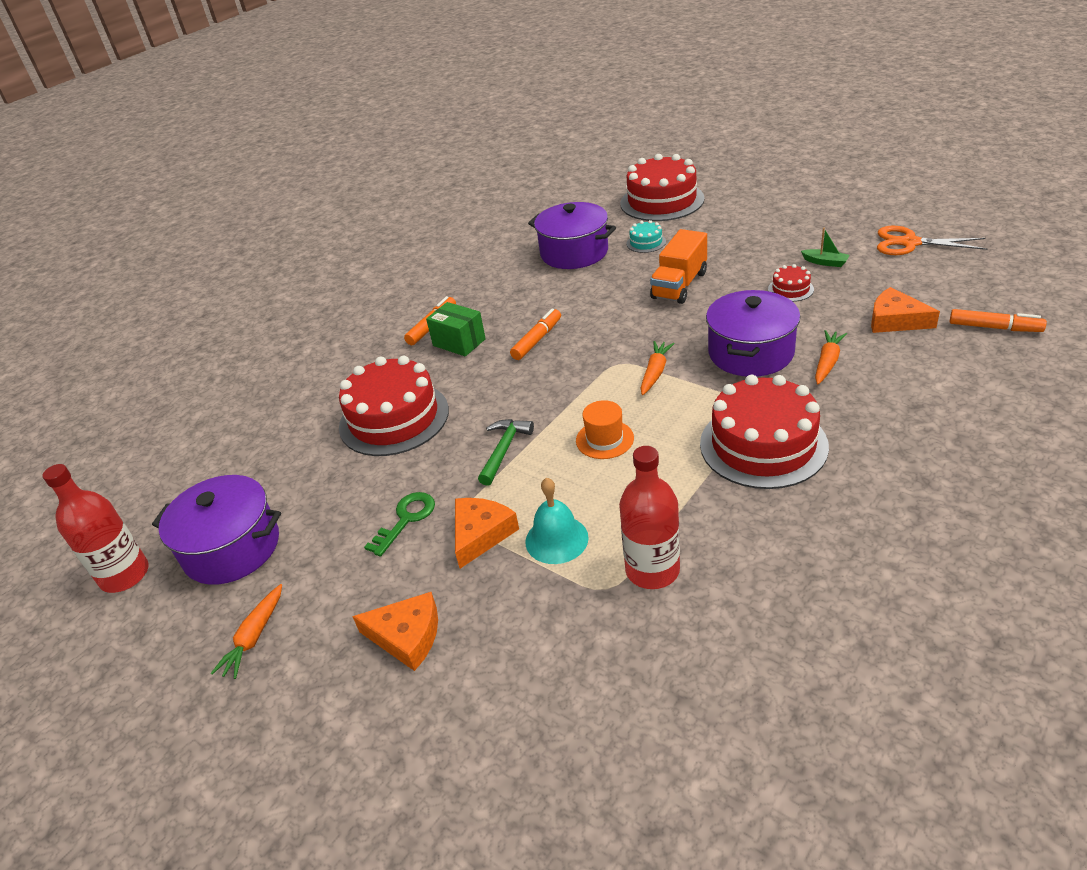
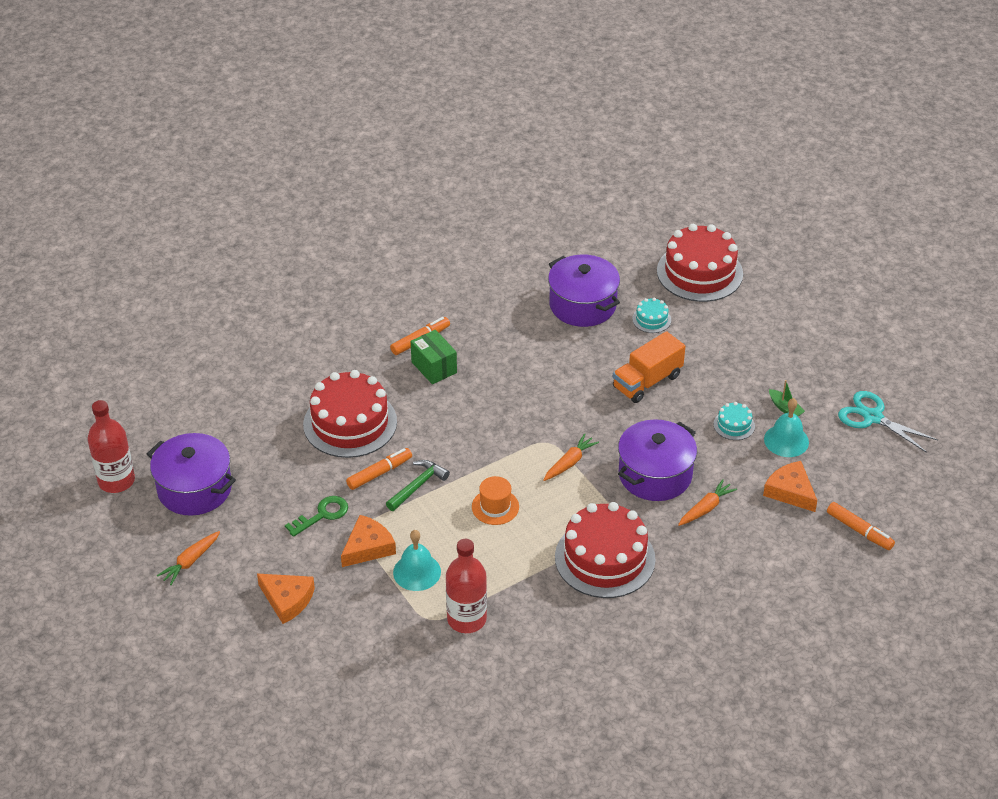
camera: 15 degrees right, 5 degrees up
orange marker [510,308,561,360] -> orange marker moved to [346,448,412,490]
red cake [768,264,814,302] -> turquoise cake [713,402,755,440]
orange scissors [877,226,987,255] -> turquoise scissors [838,391,938,453]
none -> turquoise bell [764,398,809,457]

